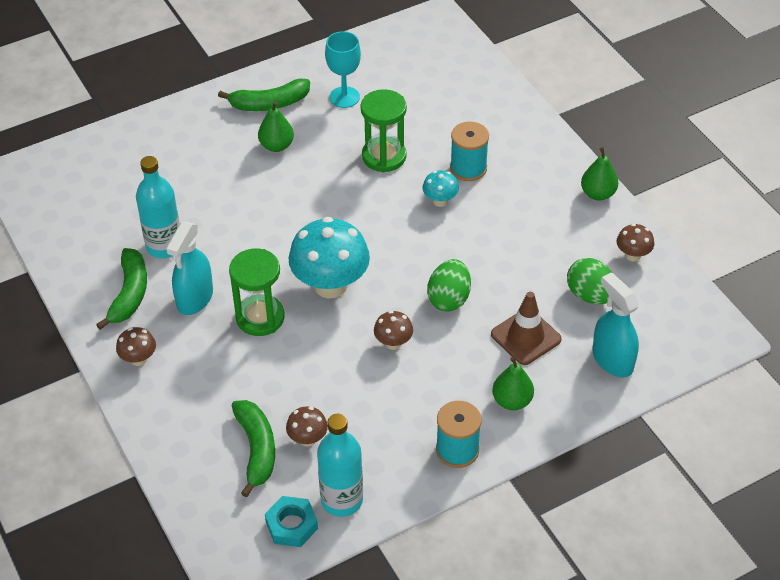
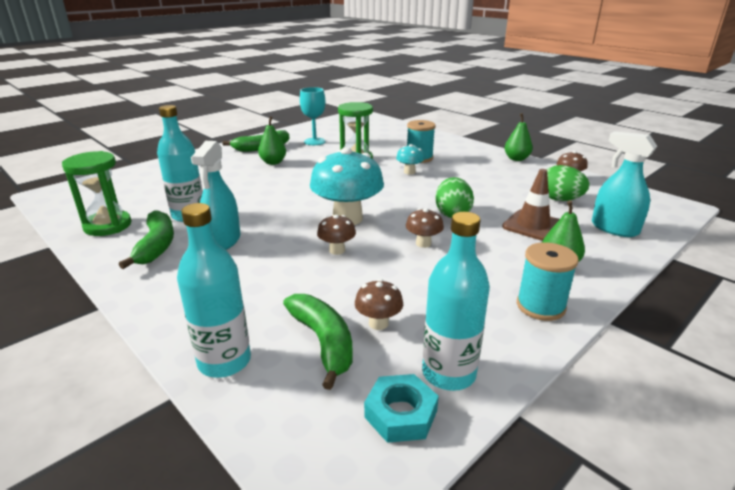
camera: 15 degrees left, 20 degrees down
brown mushroom [116,327,156,366] -> brown mushroom moved to [317,215,356,255]
green hourglass [229,248,285,336] -> green hourglass moved to [62,151,132,236]
none -> turquoise bottle [177,203,251,378]

